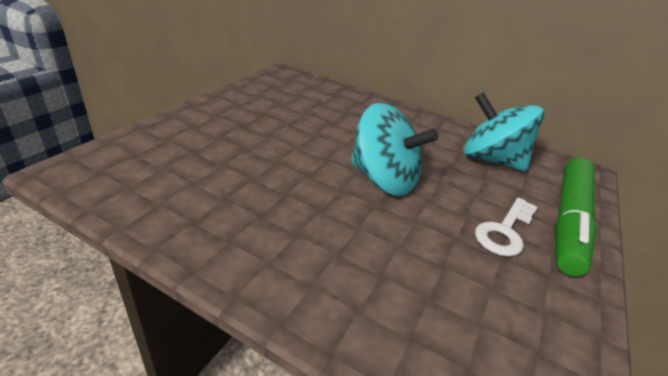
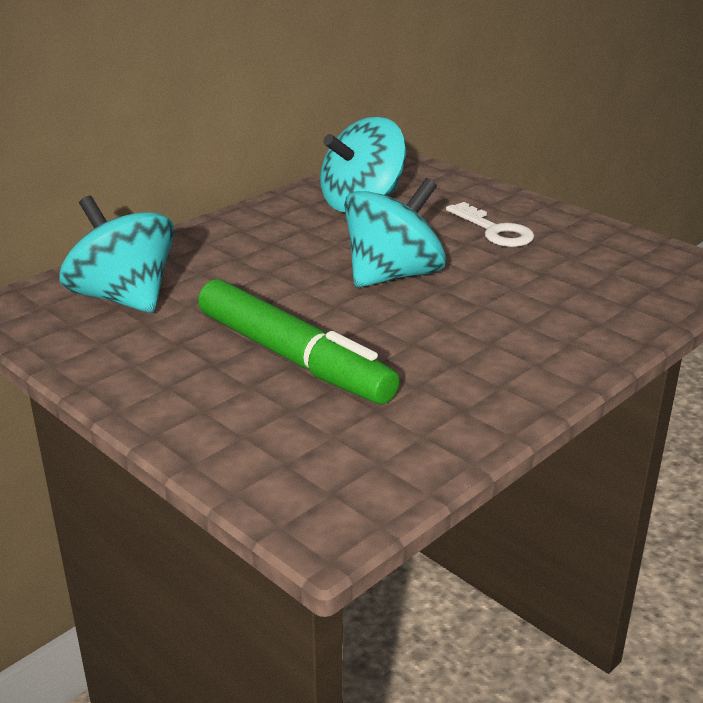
camera: 70 degrees left, 5 degrees down
green marker [555,158,597,276] -> green marker moved to [198,279,400,404]
none -> turquoise spinning top [60,196,174,313]

